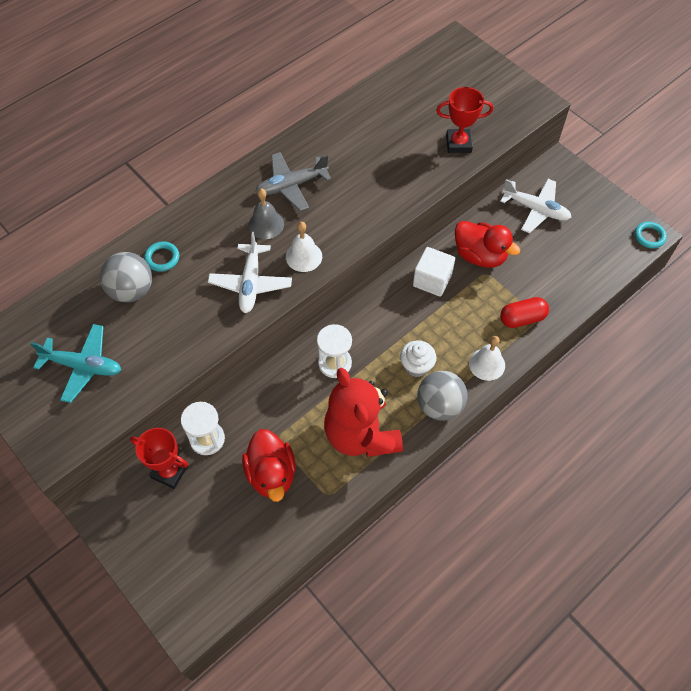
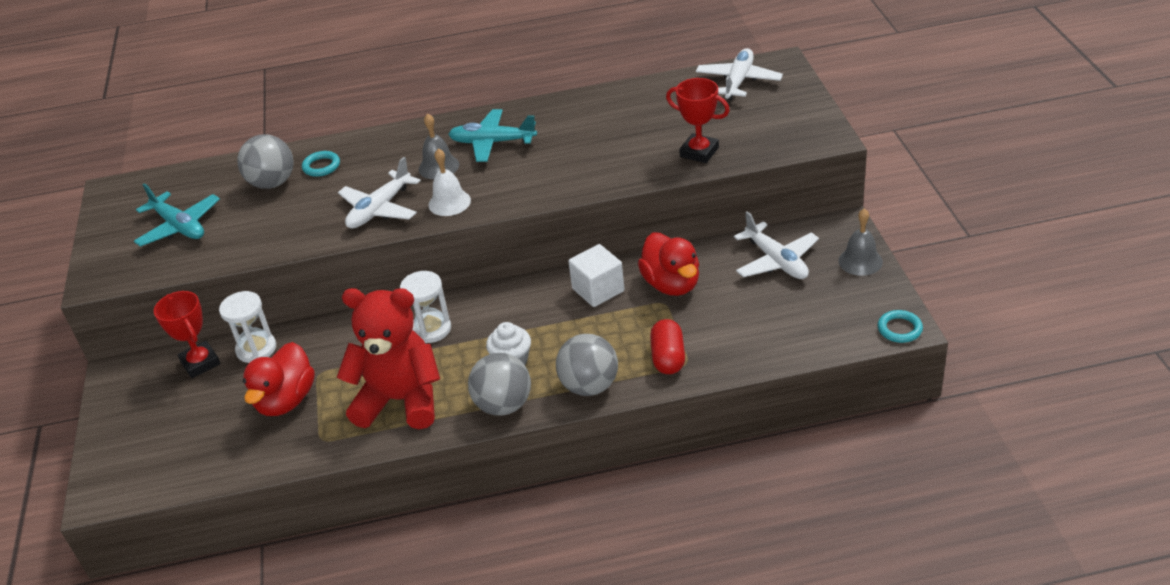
camera: 35 degrees right, 20 degrees down
grey plane [255,152,331,211] -> turquoise plane [448,109,537,162]
red teddy bear [324,368,403,457] -> red teddy bear turned 90 degrees clockwise [337,288,440,429]
white bell [469,336,505,381] -> grey ball [556,334,618,396]
red capsule [500,297,549,328] -> red capsule turned 75 degrees clockwise [650,319,685,374]
none -> white plane [696,48,783,101]
none -> grey bell [838,208,883,276]

